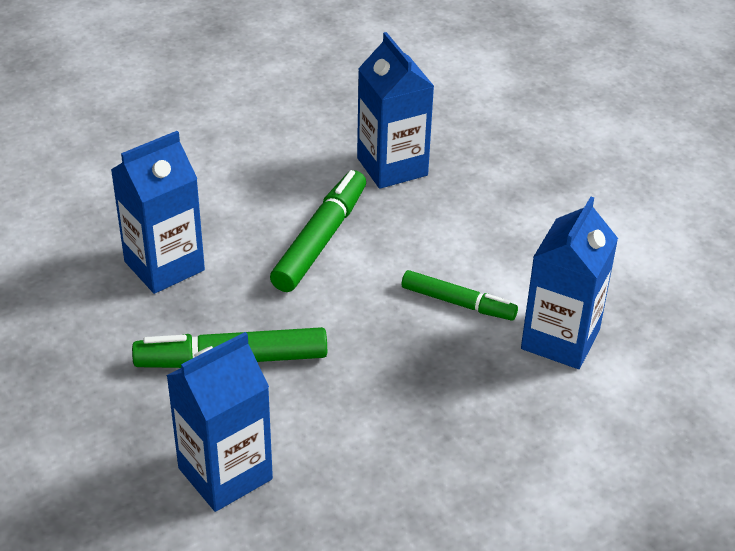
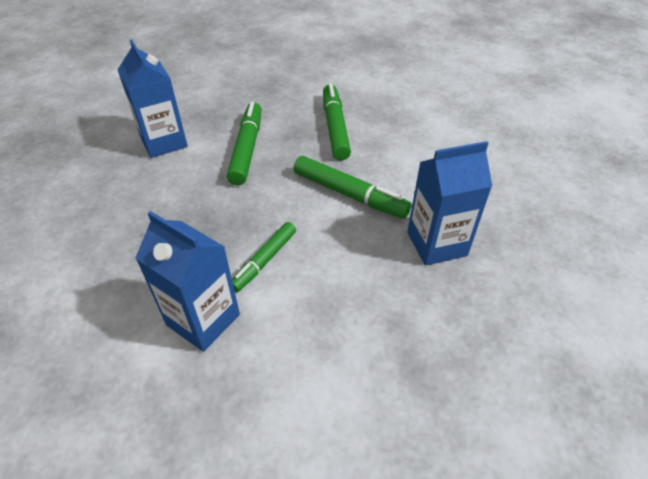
camera: 100 degrees right, 5 degrees up
blue carton [111,131,205,294] -> green marker [323,83,351,160]

